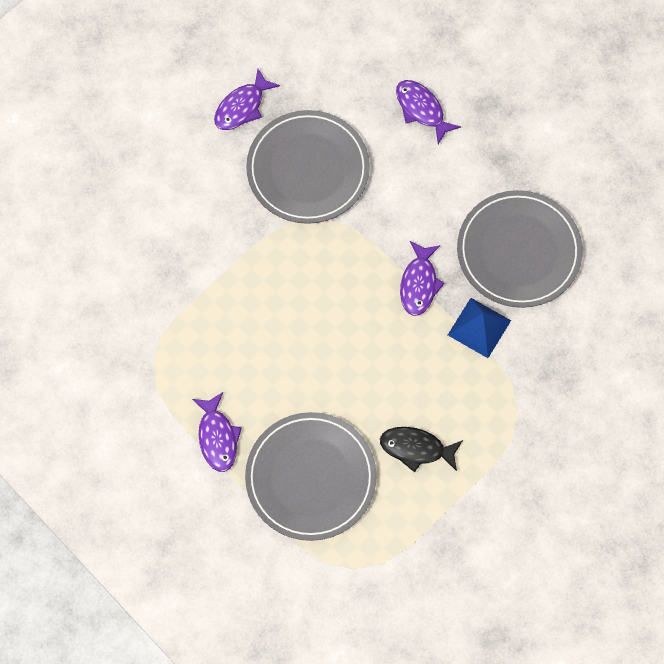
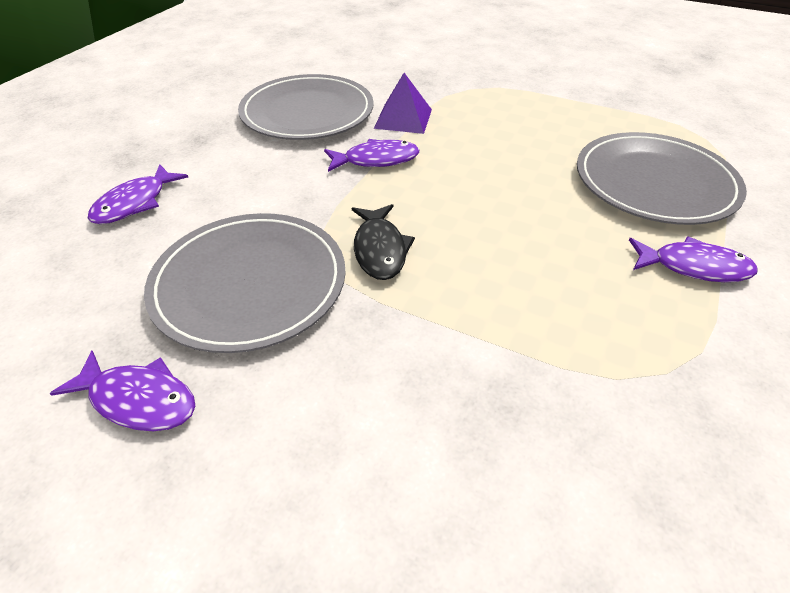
camera: 110 degrees left, 25 degrees down
purple fish [192,392,242,472] -> purple fish turned 45 degrees clockwise [629,236,758,282]
black fish [380,427,463,473] -> black fish moved to [352,204,415,280]
blue pyramid [448,298,511,358] -> purple pyramid [374,73,432,134]

